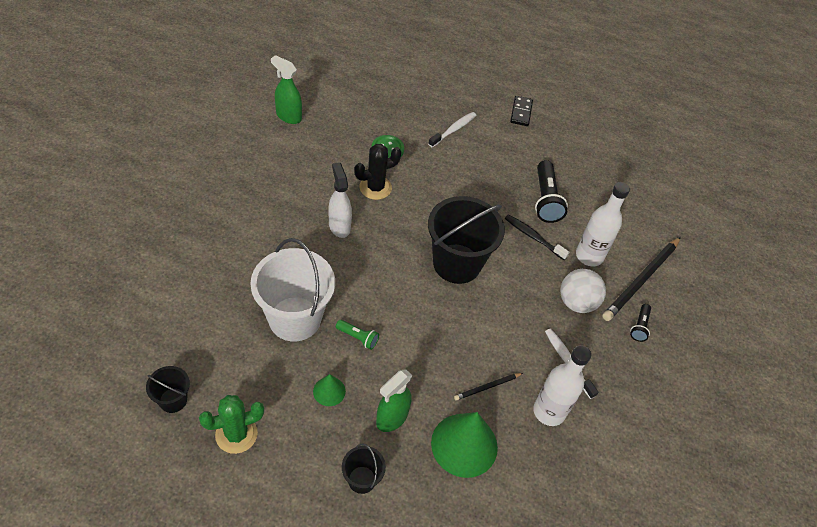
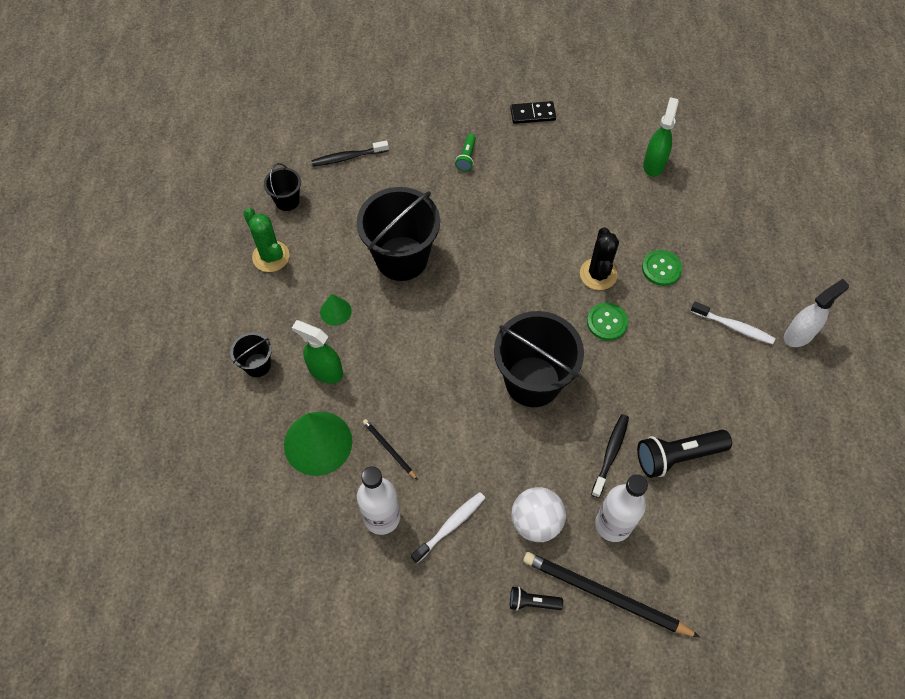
camera: 80 degrees right, 10 degrees up
white bucket [251,238,335,342] -> black bucket [357,187,440,281]
white spray bottle [329,162,352,238] -> white spray bottle moved to [784,279,849,347]
green flashlight [336,320,379,350] -> green flashlight moved to [455,134,476,171]
black cactus [354,144,402,200] -> black cactus turned 45 degrees clockwise [580,227,619,290]
black domino [510,96,533,126] -> black domino moved to [510,101,556,124]
none -> black toothbrush [311,140,389,166]
none -> green button [587,303,628,341]

